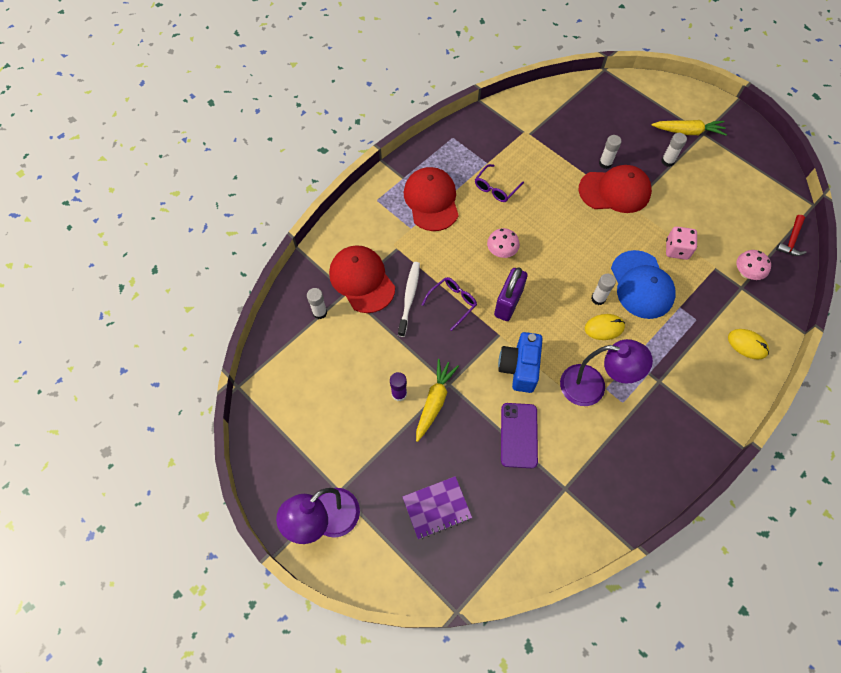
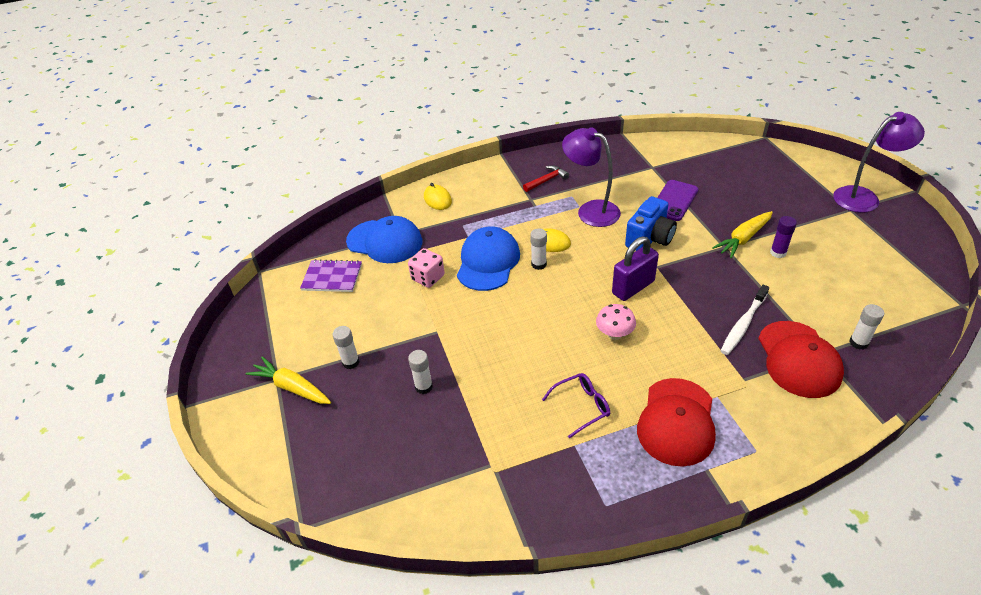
camera: 150 degrees left, 20 degrees down
purple notebook [402,476,472,539] -> purple notebook moved to [300,259,362,292]
purple glasses [422,277,477,331] -> none
red cap [579,165,652,213] -> none
pink mushroom [736,250,771,280] -> blue cap [346,216,423,263]
red hammer [776,215,807,256] -> red hammer moved to [523,165,569,192]

